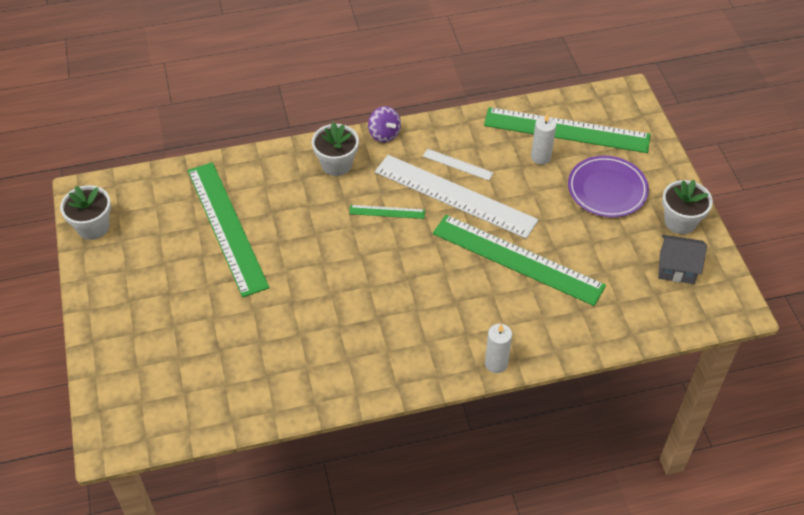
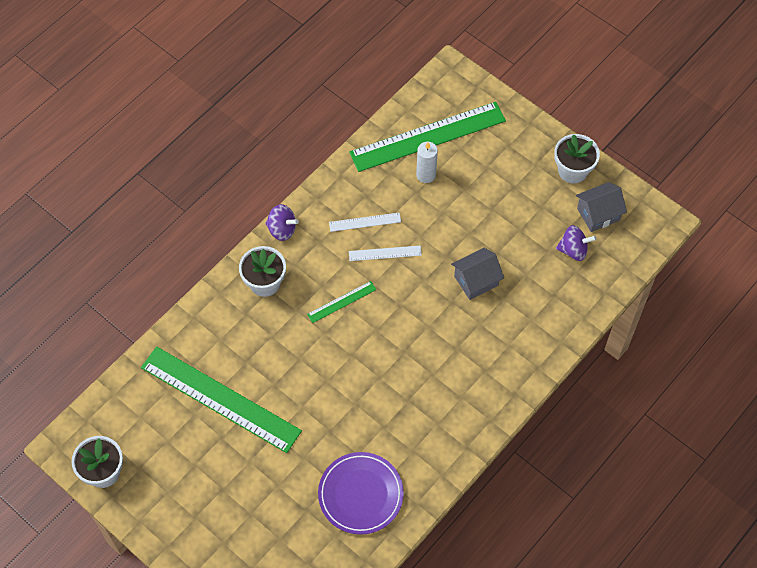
camera: 35 degrees left, 10 degrees up
white ruler [375,155,539,239] -> white ruler [349,246,422,261], size x0.43
green ruler [433,215,606,306] -> grey house [451,248,504,300]
white candle [485,324,512,373] -> none
purple plate [568,155,649,218] -> purple plate moved to [318,452,404,535]
none -> purple spinning top [556,225,597,261]

